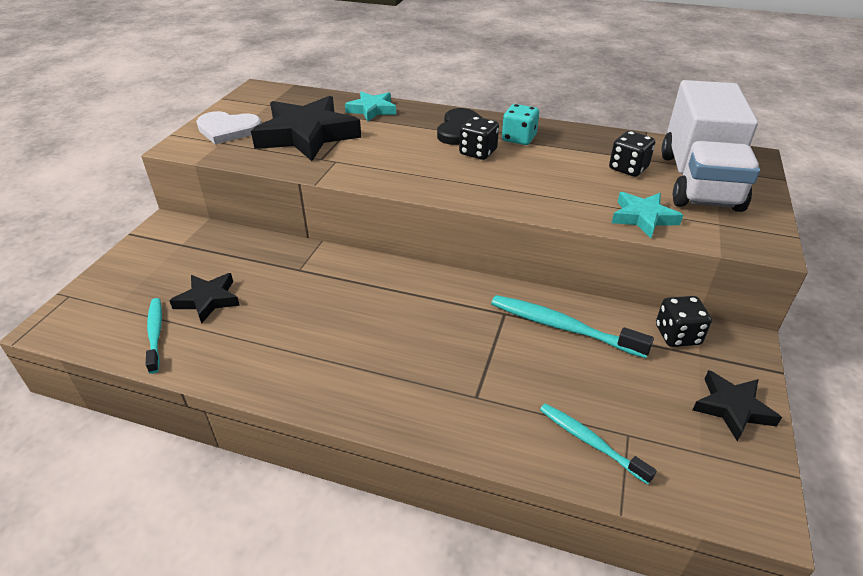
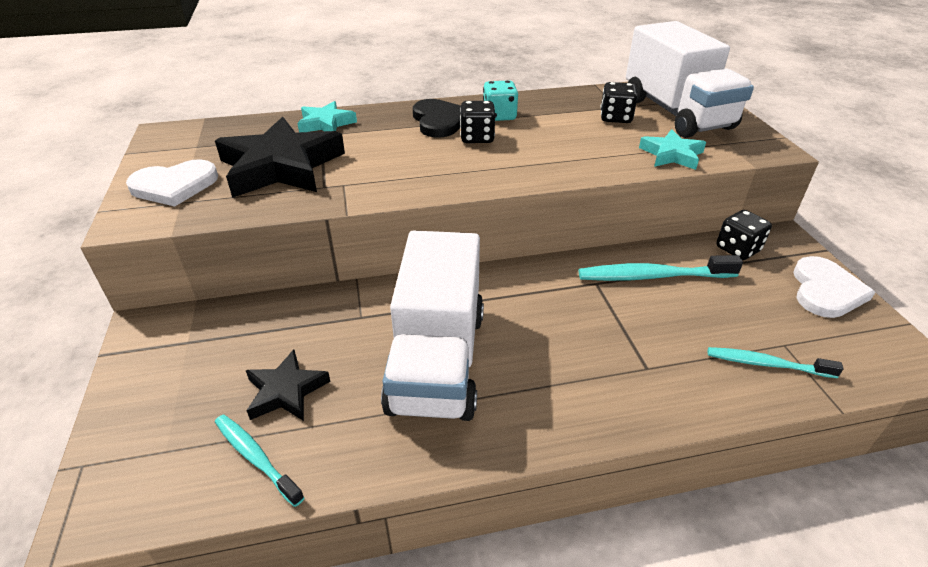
camera: 30 degrees left, 0 degrees up
black star [693,370,782,442] -> white heart [793,256,875,318]
none -> white truck [381,231,484,421]

